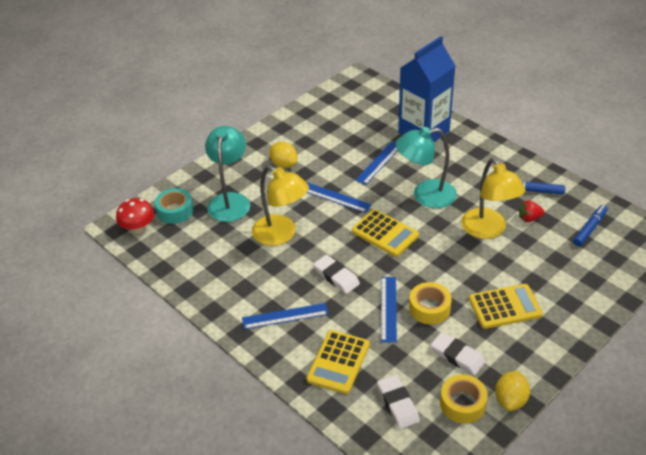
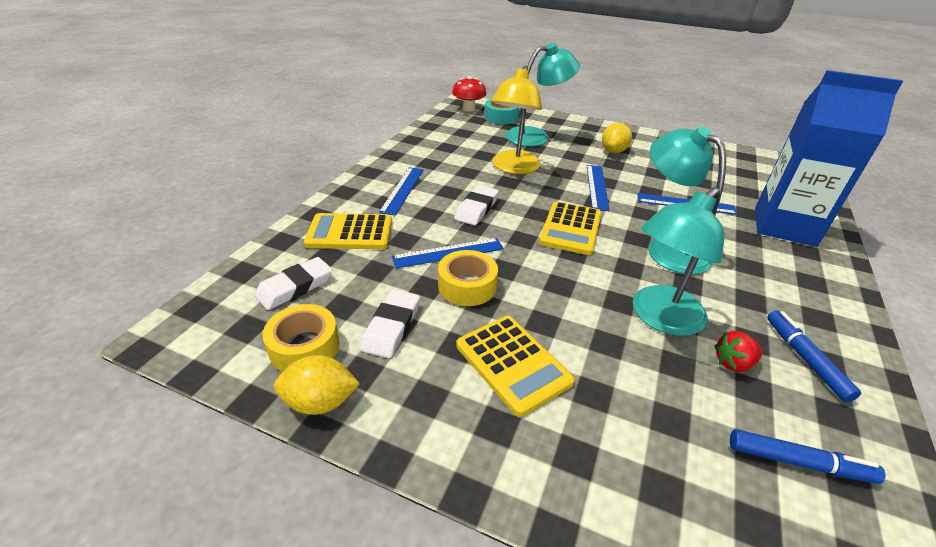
camera: 65 degrees right, 5 degrees down
blue ruler [242,303,328,329] -> blue ruler turned 45 degrees clockwise [379,167,424,216]
yellow lamp [461,158,526,239] -> turquoise lamp [633,187,724,336]
red strawberry [519,200,545,222] -> red strawberry turned 75 degrees counterclockwise [714,331,763,372]

